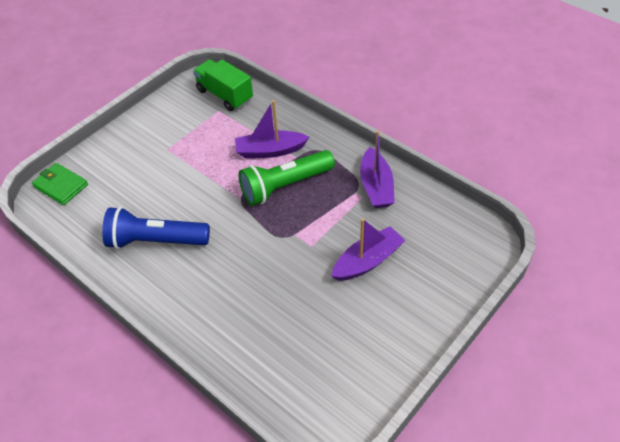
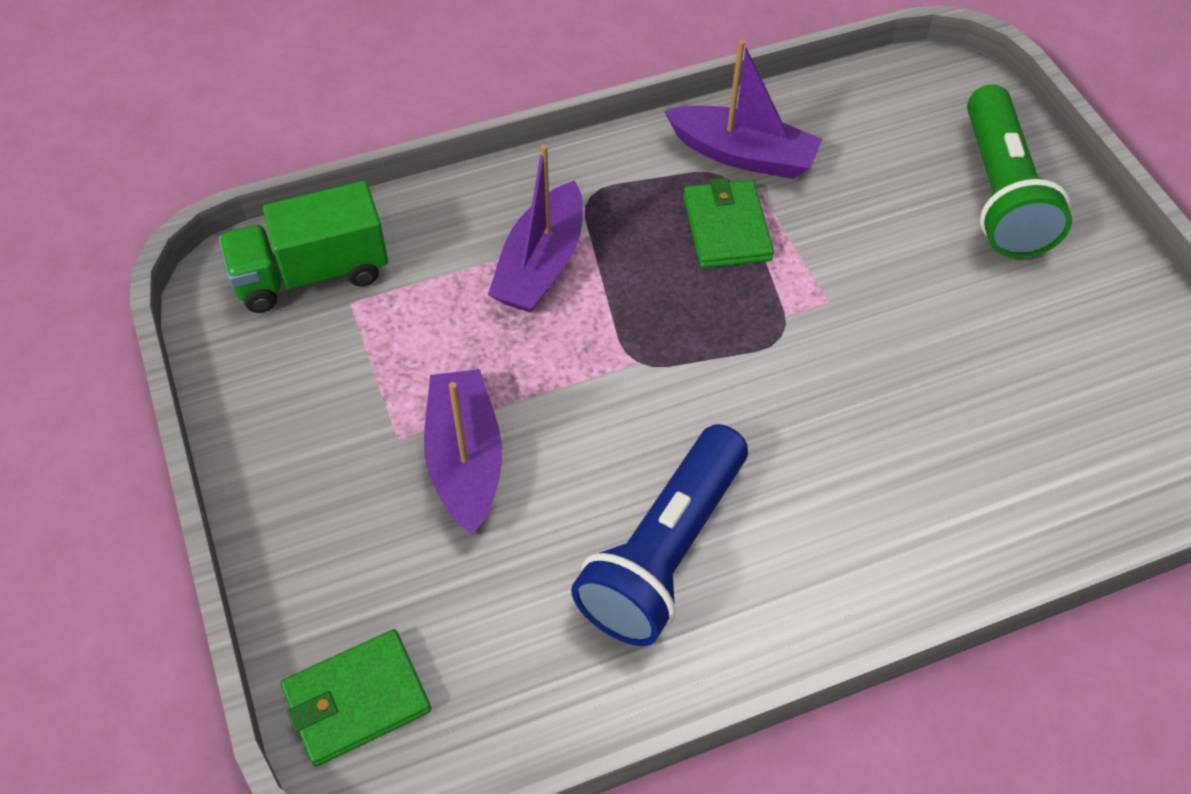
camera: 65 degrees left, 5 degrees up
green flashlight [238,150,335,206] -> green flashlight moved to [967,84,1072,258]
purple boat [331,218,405,281] -> purple boat moved to [424,369,502,535]
none -> green wallet [683,178,774,268]

